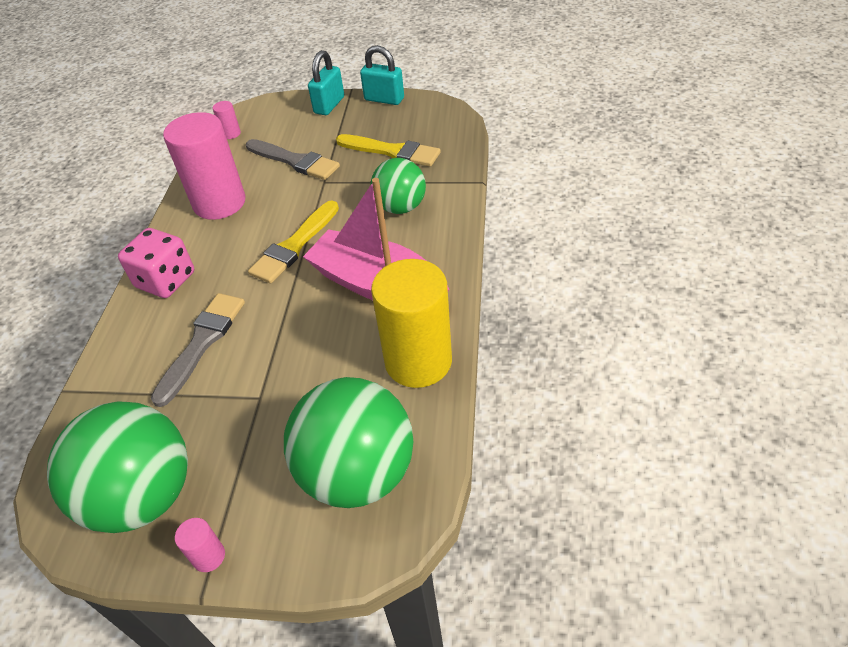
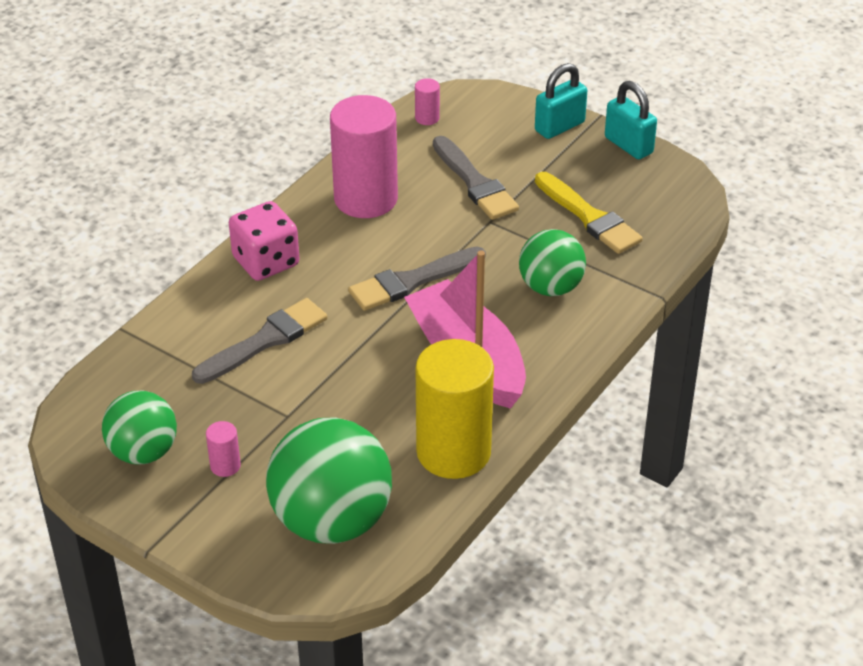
camera: 25 degrees right, 5 degrees down
green ball [47,401,188,533] -> green ball [102,390,177,464], size x0.62
pink cylinder [175,518,225,572] -> pink cylinder moved to [206,421,241,477]
yellow brush [248,200,339,283] -> grey brush [348,247,486,311]

